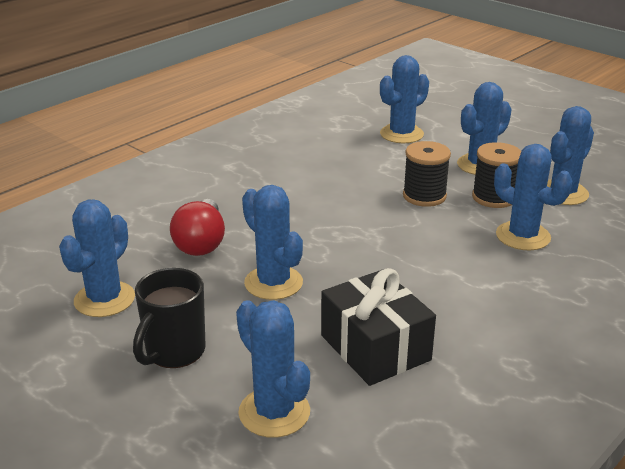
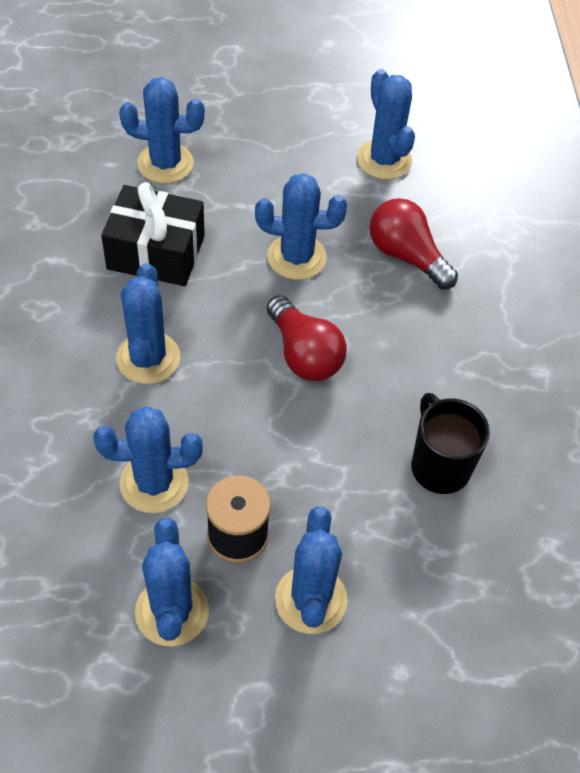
camera: 130 degrees right, 25 degrees up
black mug [133,268,205,368] -> black mug moved to [411,393,490,494]
blue cactus [380,55,429,143] -> blue cactus moved to [116,263,180,384]
black spool [403,141,451,207] -> none
none -> red light bulb [267,295,347,381]

